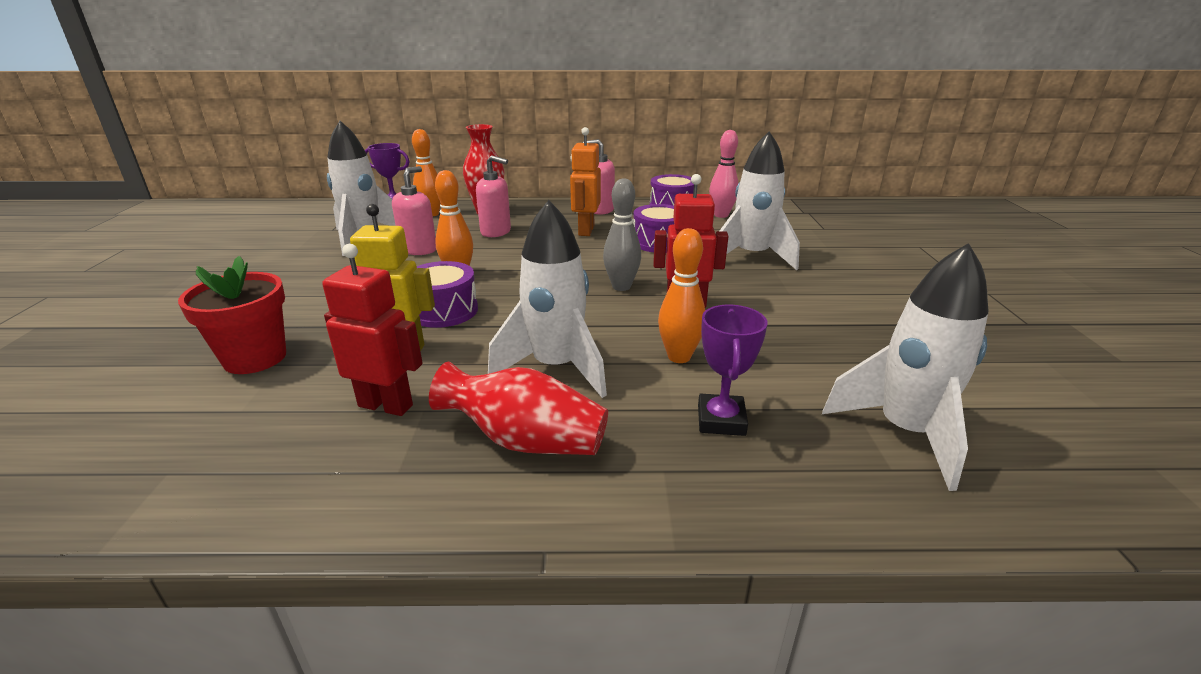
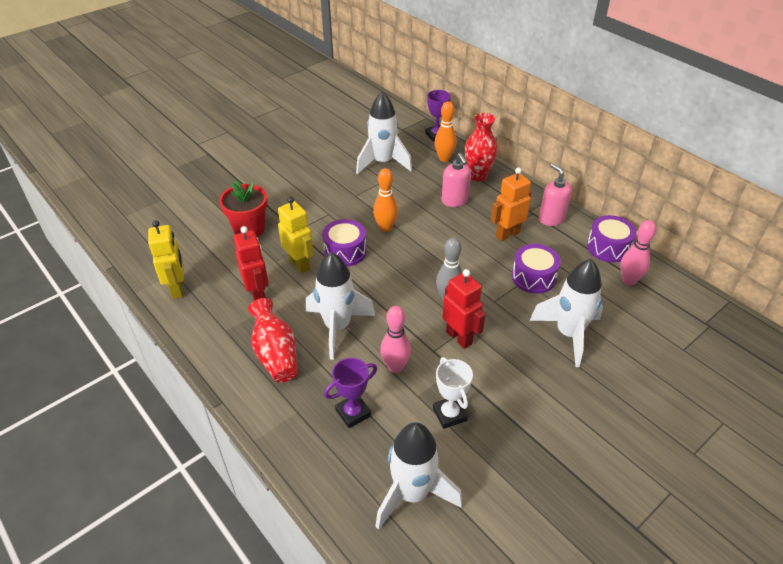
camera: 50 degrees right, 15 degrees up
pink soap dispenser [392,166,436,255] -> none
orange bowling pin [658,228,705,363] -> pink bowling pin [380,306,411,373]
none -> yellow robot [148,220,184,299]
none -> white trophy [433,357,473,429]

